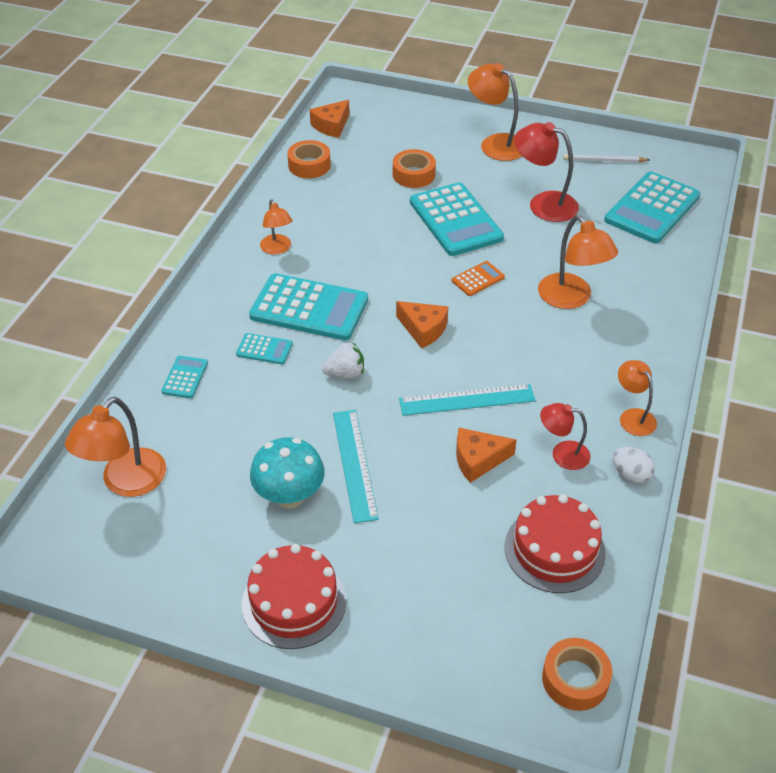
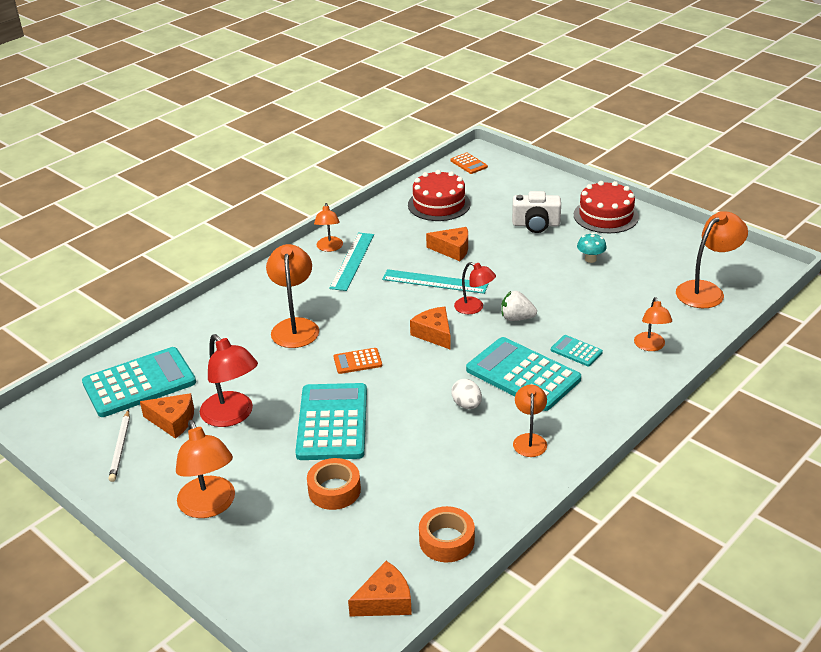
camera: 155 degrees left, 10 degrees down
turquoise calculator [161,356,208,398] -> orange lamp [634,297,672,351]
turquoise mushroom [250,437,325,509] -> turquoise mushroom [577,233,607,263], size x0.56
turquoise ruler [333,410,379,523] -> turquoise ruler moved to [329,232,374,291]
red lamp [540,403,591,470] -> red lamp moved to [454,262,496,314]
orange tape [542,638,612,711] -> orange calculator [450,153,488,174]
white pencil [563,154,650,163] -> white pencil turned 60 degrees clockwise [109,409,130,482]
white egg [613,447,655,484] -> white egg moved to [451,379,482,409]
none -> orange cheese [140,393,194,439]
none -> white camera [512,191,561,233]

